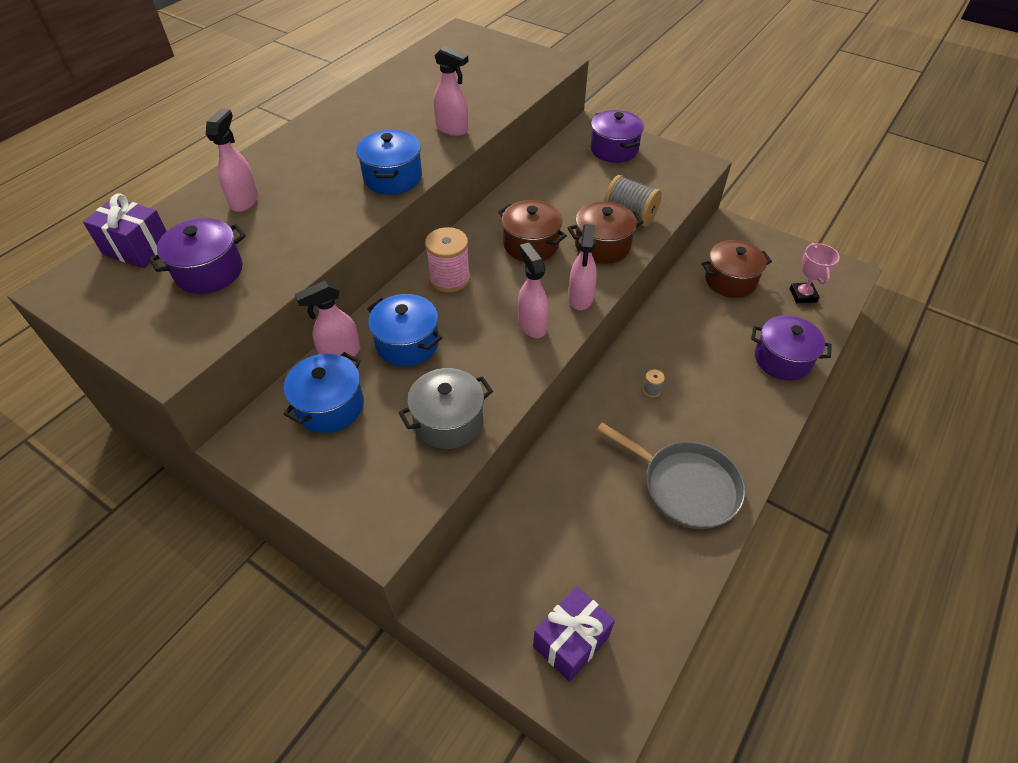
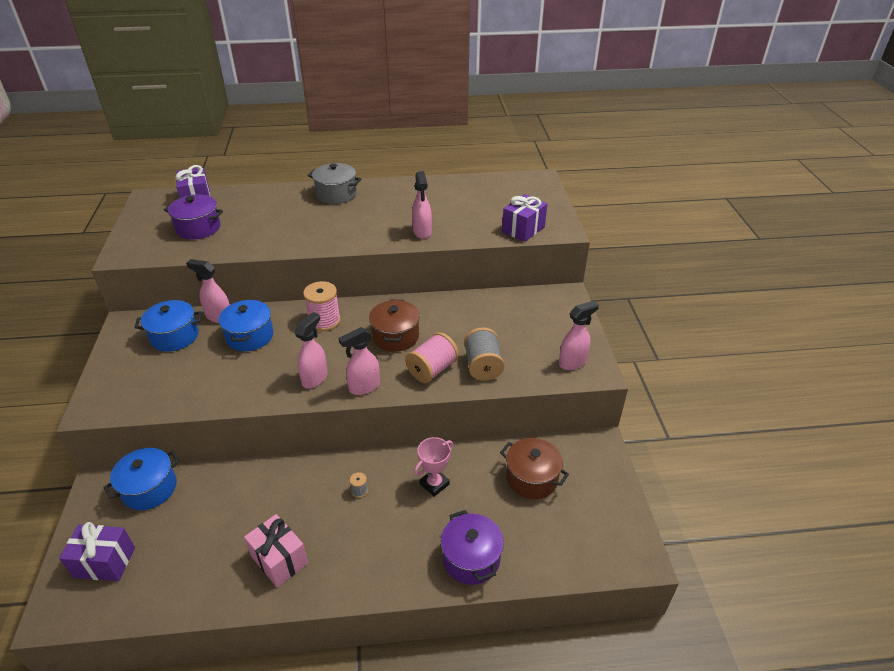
camera: 50 degrees right, 10 degrees down
pink spray bottle [206,109,258,212] -> pink spray bottle moved to [559,300,599,370]
blue pot [356,130,422,194] -> blue pot moved to [103,448,180,510]
grey pot [399,368,493,449] -> grey pot moved to [308,163,362,204]
brown pot [567,201,643,264] -> pink spool [405,332,459,383]
purple pot [590,110,644,163] -> none
grey pan [597,422,746,529] -> pink gift [244,514,308,587]
pink trophy [790,243,840,303] -> pink trophy moved to [414,437,453,497]
none -> purple gift [502,194,547,242]

